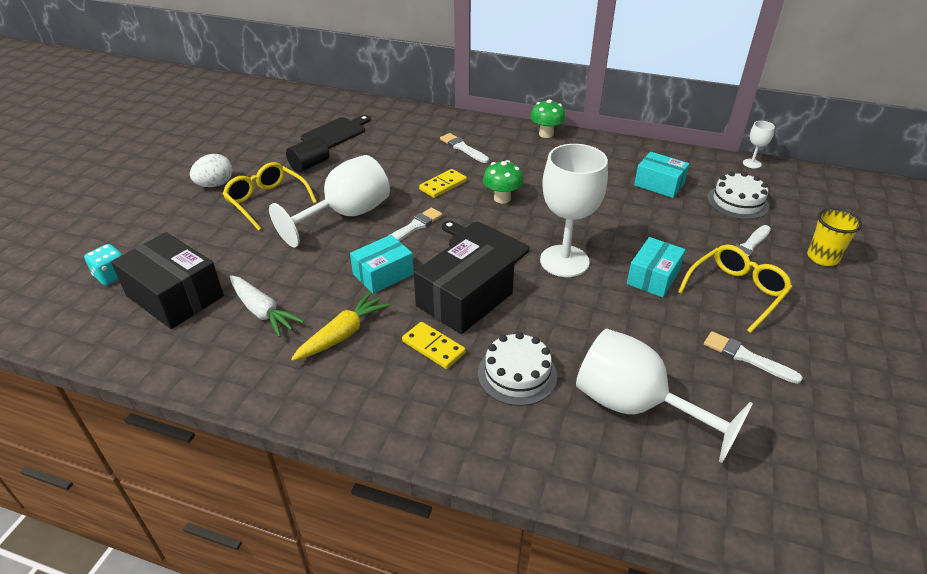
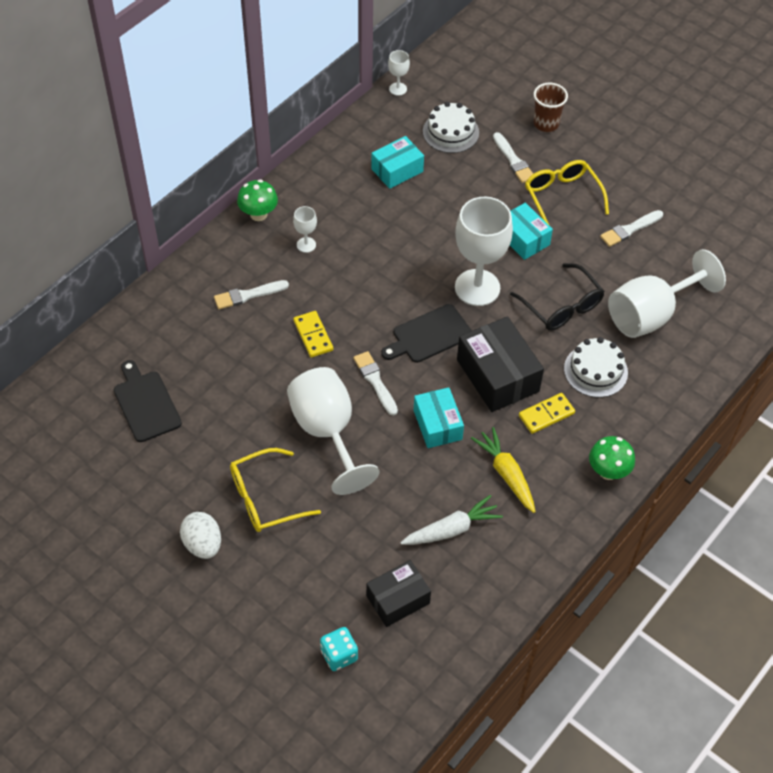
camera: 70 degrees left, 15 degrees up
black box [111,232,224,329] -> black box [366,560,431,627], size x0.64
black cylinder [286,136,329,173] -> none
green mushroom [483,160,524,204] -> green mushroom moved to [589,436,635,480]
yellow cup [807,208,862,266] -> brown cup [534,83,568,132]
none -> white goblet [293,206,317,253]
none -> black glasses [510,263,605,331]

